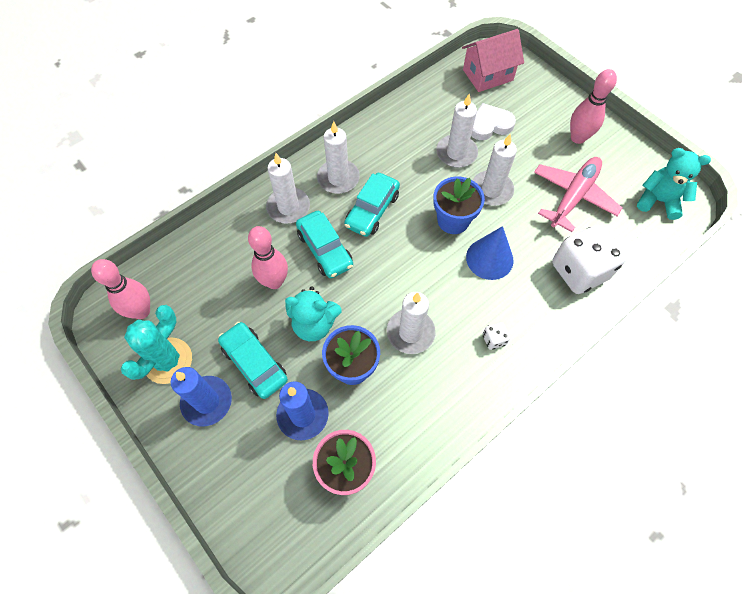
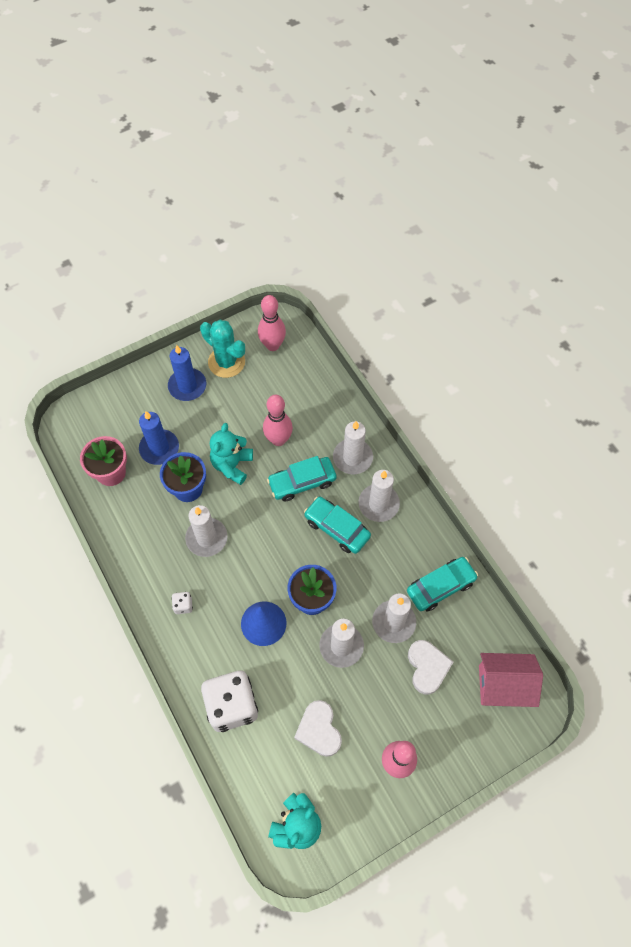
camera: 100 degrees right, 0 degrees up
turquoise car [218,322,288,399] -> turquoise car moved to [407,557,478,612]
pink house [462,29,524,92] -> pink house turned 75 degrees counterclockwise [479,653,543,707]
pink plane [534,157,622,232] -> white heart [294,700,342,757]

